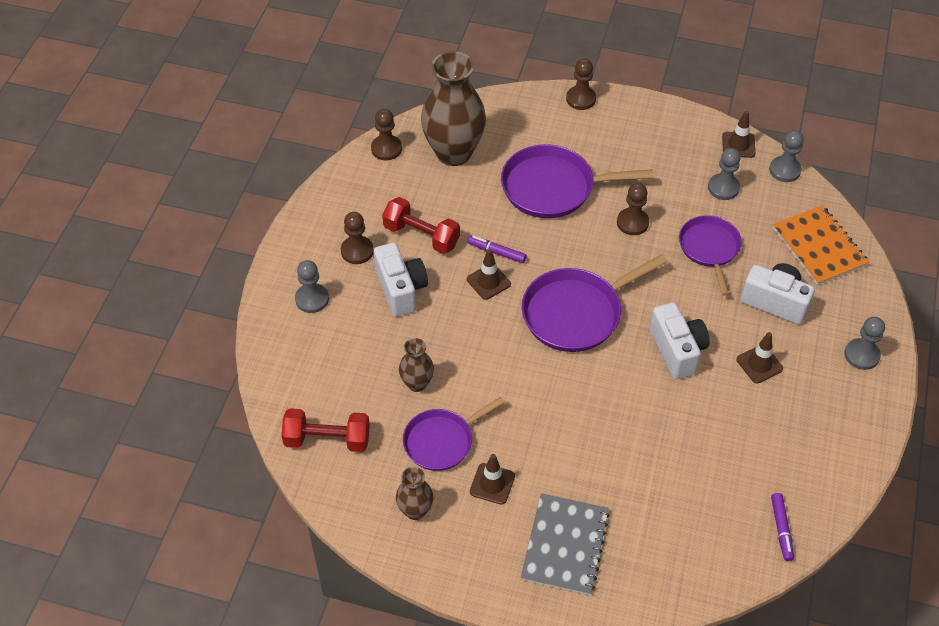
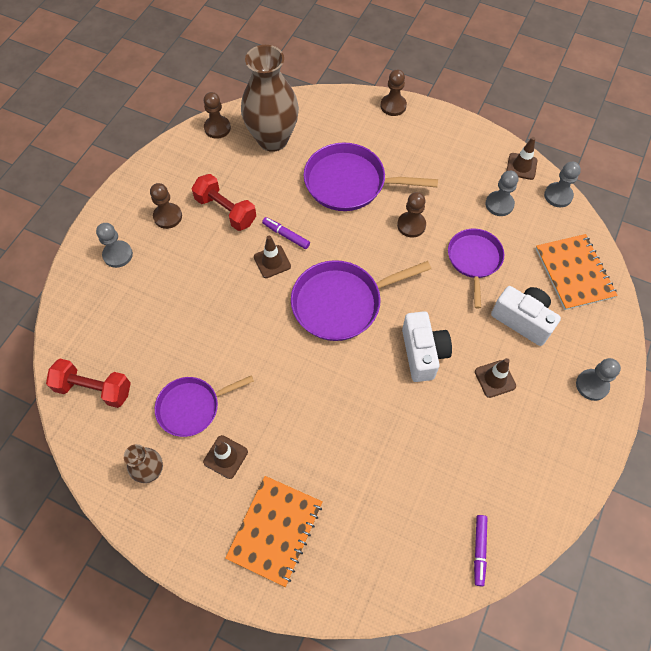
camera: 10 degrees right, 10 degrees up
white camera [374,243,428,317] -> none
brown vase [399,338,434,392] -> none
grey notebook [521,493,610,595] -> orange notebook [225,476,323,587]

